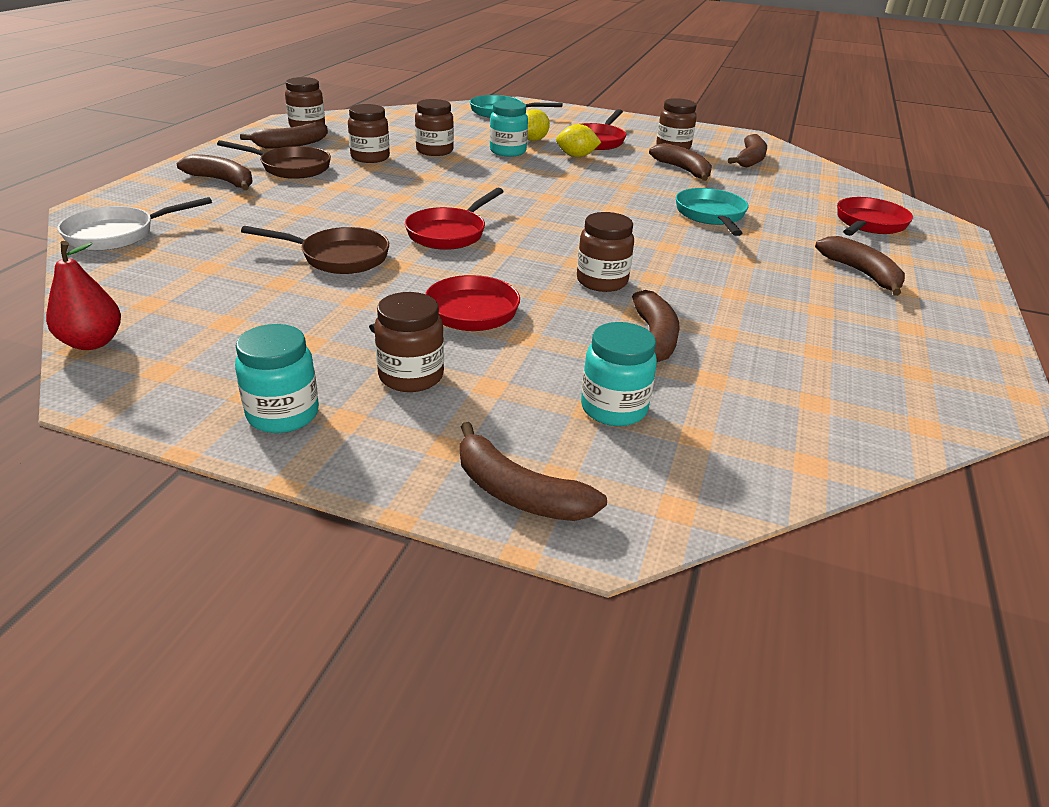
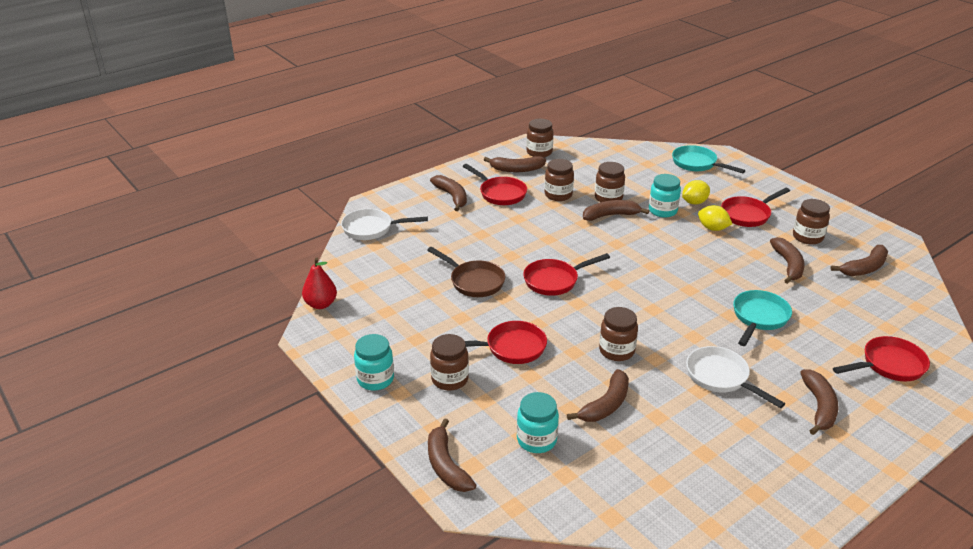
camera: 35 degrees right, 0 degrees up
brown pan [217,140,331,179] -> red pan [463,164,527,205]
none -> brown banana [583,200,649,221]
none -> white pan [686,346,785,408]

